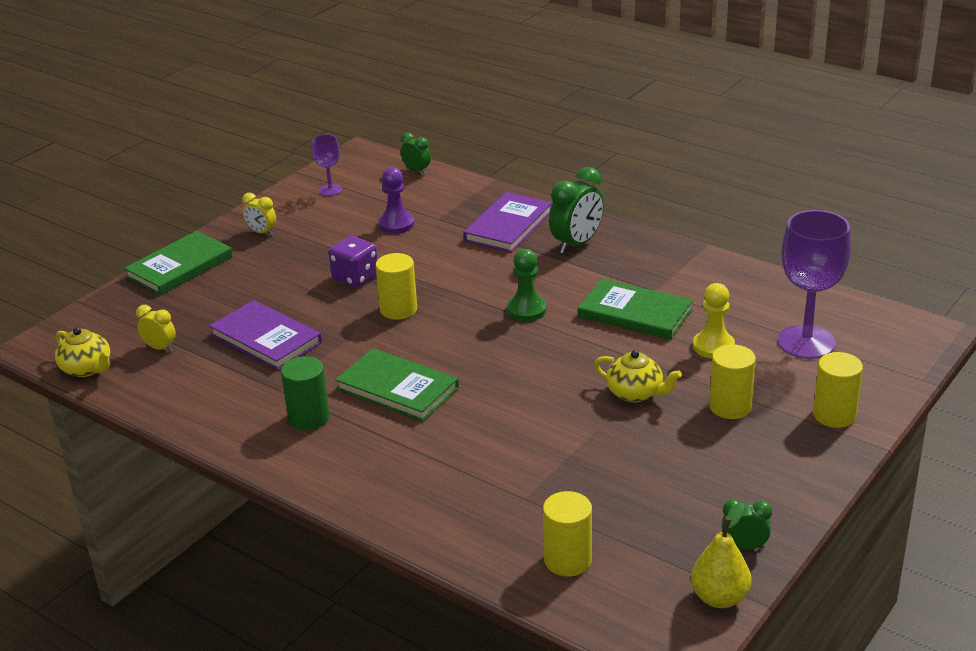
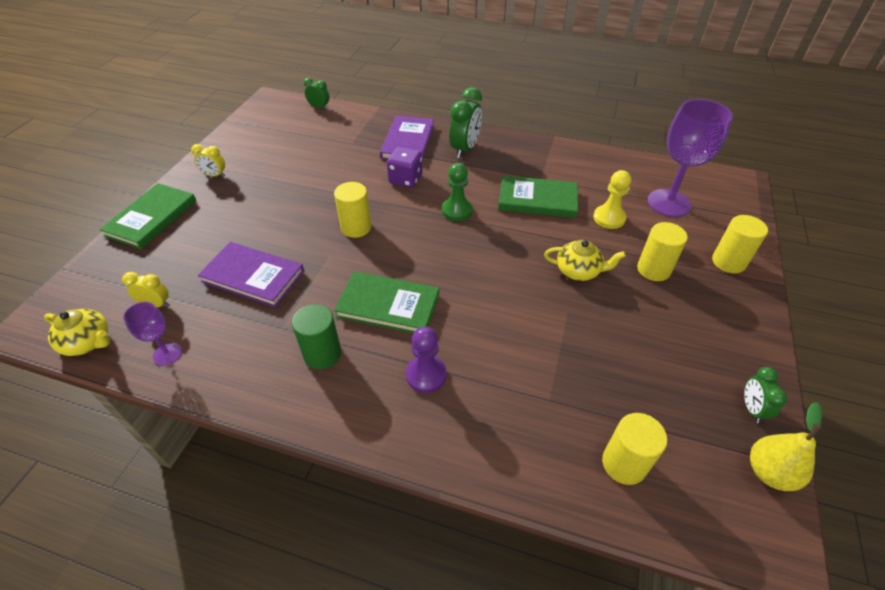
camera: 20 degrees left, 15 degrees up
purple goblet [312,134,342,196] -> purple goblet moved to [123,302,182,366]
purple dice [329,236,378,287] -> purple dice moved to [387,147,423,188]
purple pawn [378,167,414,234] -> purple pawn moved to [406,327,447,393]
green clock [722,499,772,550] -> green clock turned 75 degrees counterclockwise [744,367,787,423]

